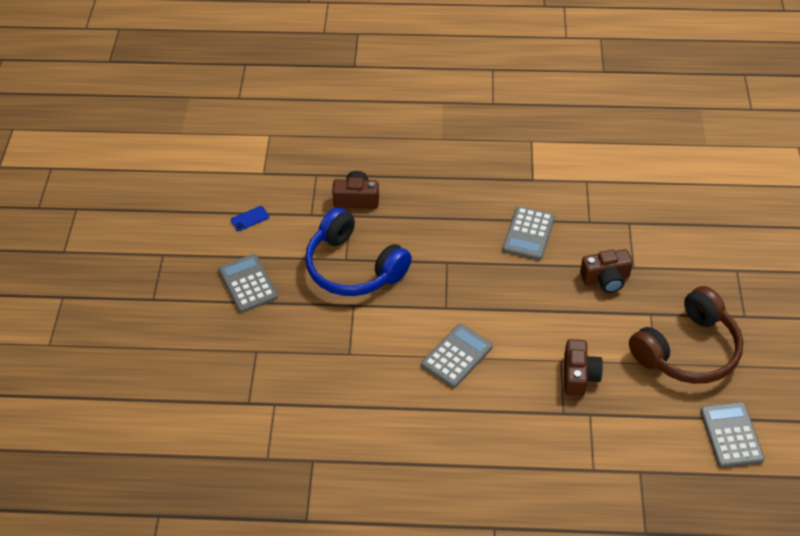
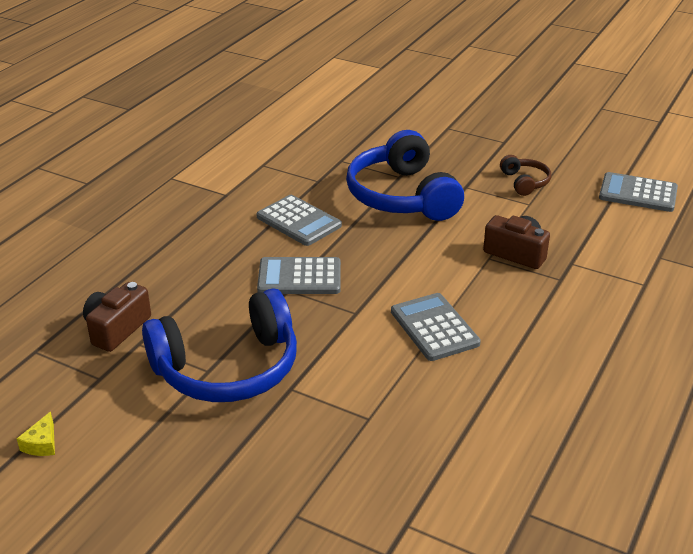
camera: 65 degrees left, 15 degrees down
grey calculator [218,254,278,313] -> grey calculator moved to [257,257,341,294]
blue phone [231,206,269,231] -> yellow cheese [17,412,55,456]
brown camera [580,249,633,293] -> blue headphones [346,130,464,221]
brown headphones [629,286,743,384] -> brown headphones [500,155,551,196], size x0.46

